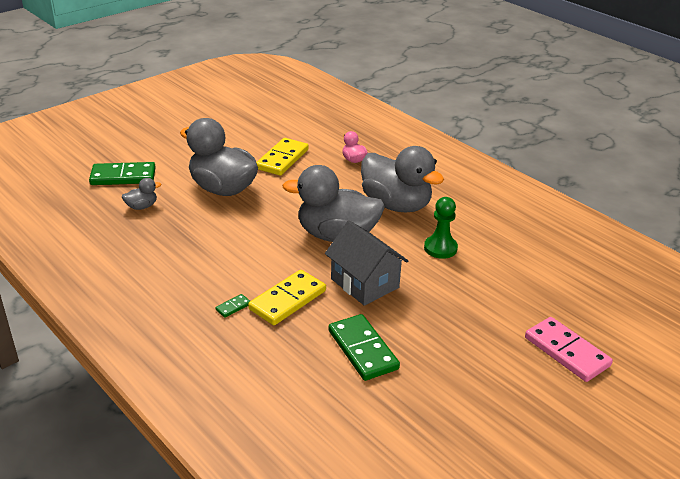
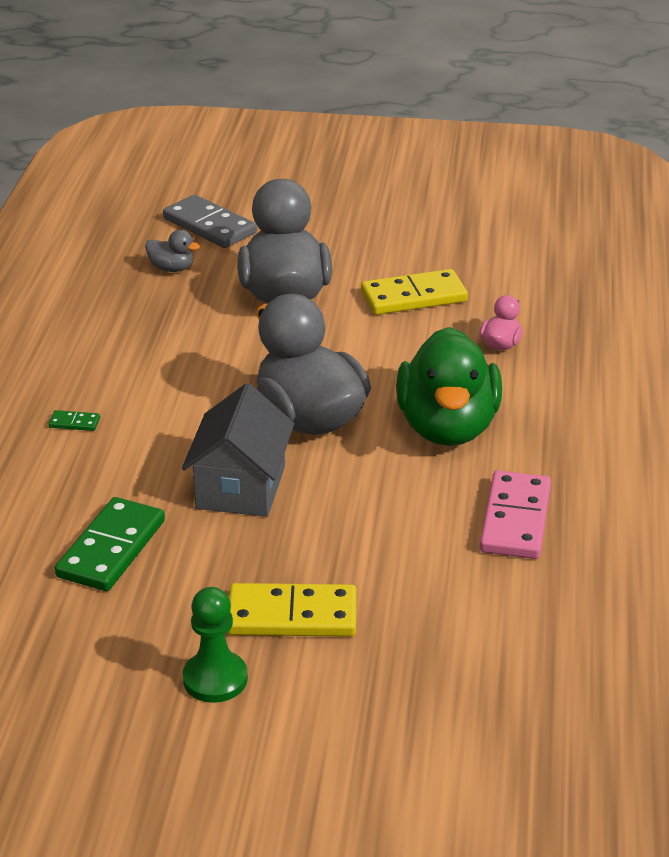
camera: 50 degrees right, 0 degrees up
green domino [89,162,156,185] -> grey domino [163,195,257,248]
yellow domino [248,270,326,325] -> yellow domino moved to [227,583,356,637]
grey duck [361,146,444,212] -> green duck [396,327,502,446]
green pawn [424,197,458,259] -> green pawn moved to [183,587,248,703]
pink domino [525,317,613,382] -> pink domino moved to [480,470,551,559]

